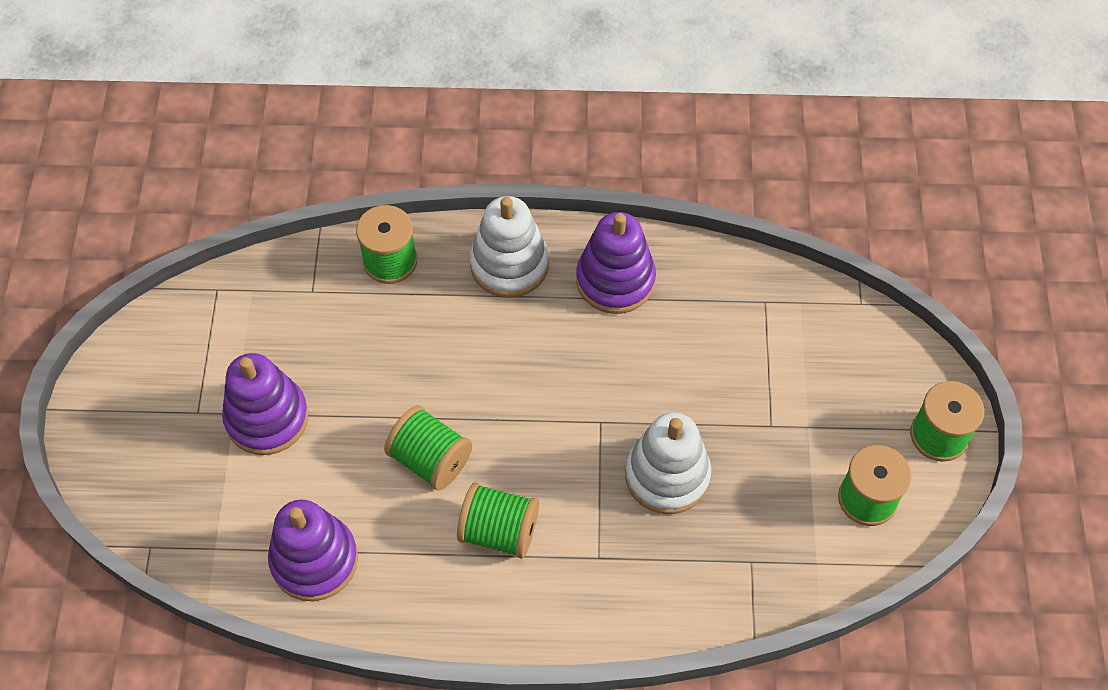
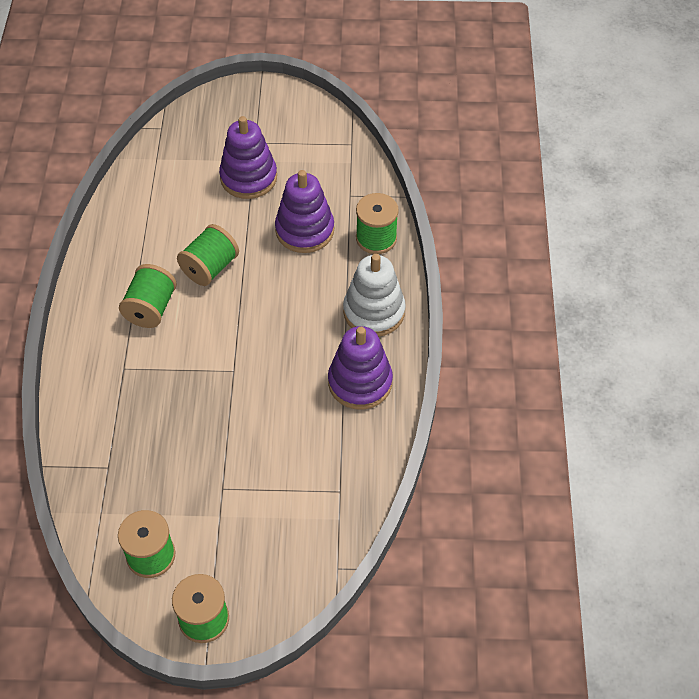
camera: 90 degrees right, 5 degrees down
purple stacking toy [268,500,358,601] -> purple stacking toy moved to [275,170,334,253]
white stacking toy [625,412,711,514] -> none

